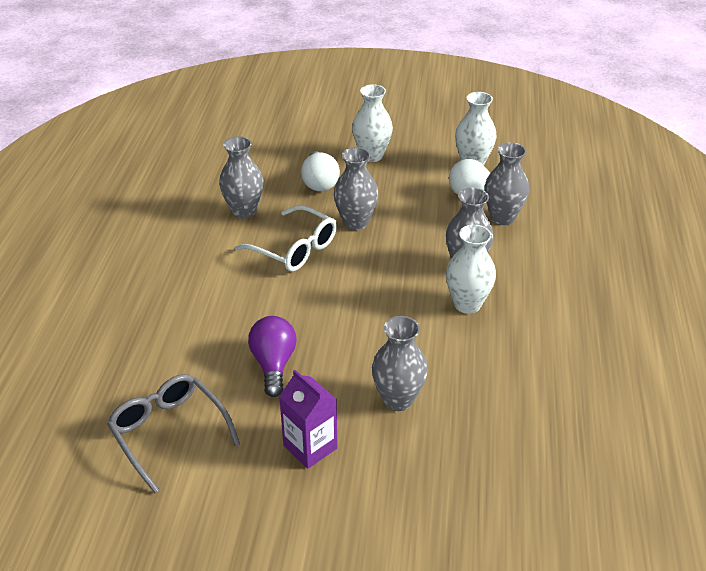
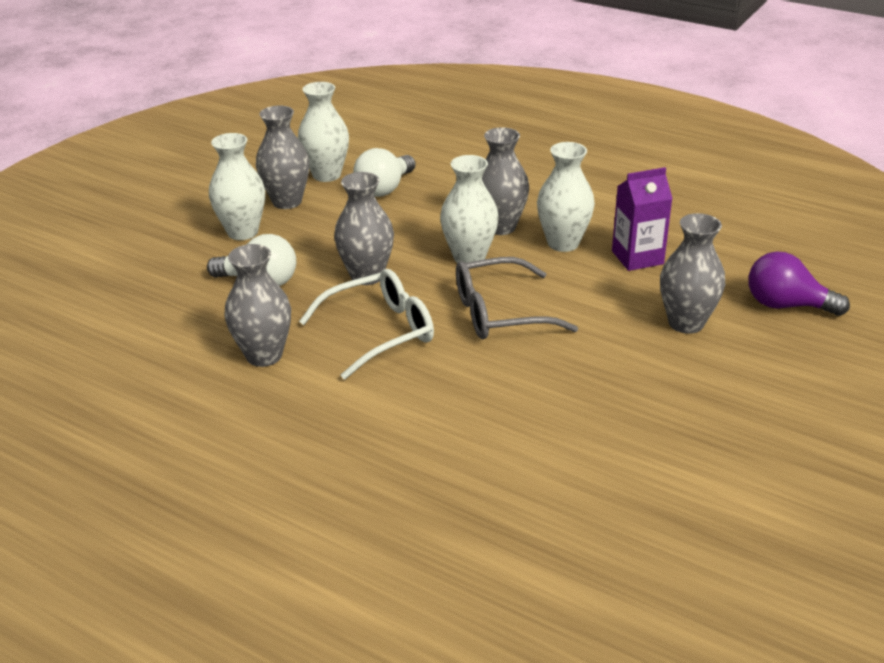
camera: 65 degrees left, 5 degrees down
grey glasses [107,374,240,493] -> grey glasses moved to [456,257,578,339]
purple light bulb [248,316,297,397] -> purple light bulb moved to [748,251,850,316]
purple carton [279,370,337,469] -> purple carton moved to [612,167,673,271]
grey vase [484,142,529,225] -> grey vase moved to [256,106,309,209]
none -> white vase [440,155,499,263]

